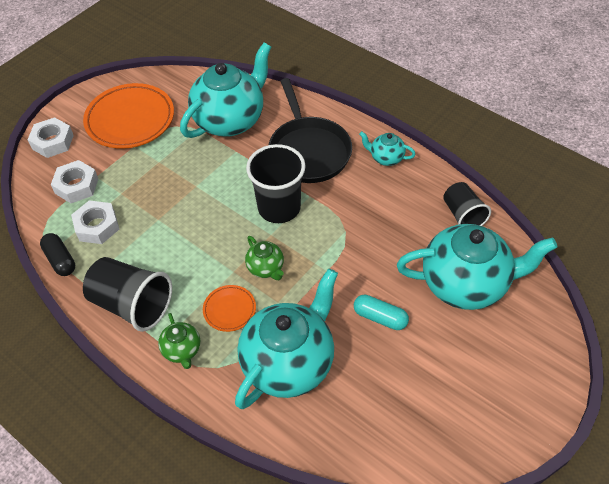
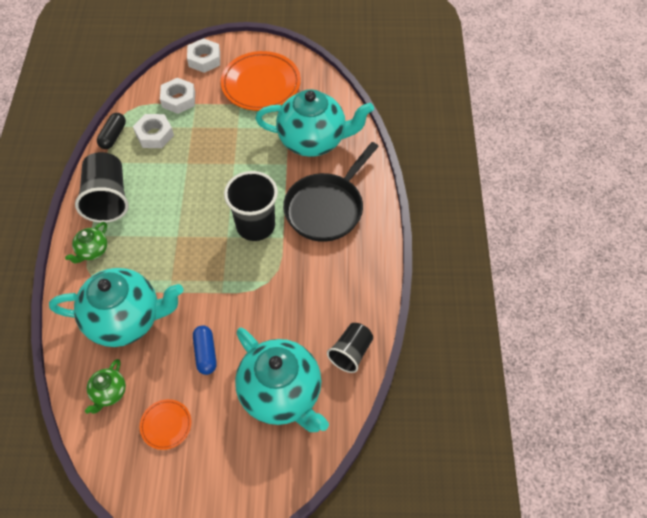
camera: 50 degrees right, 5 degrees up
orange plate [203,285,256,332] -> orange plate moved to [140,399,191,450]
green teapot [245,236,284,280] -> green teapot moved to [85,359,126,414]
turquoise capsule [354,295,409,330] -> blue capsule [193,326,217,375]
turquoise teapot [359,131,416,166] -> none

